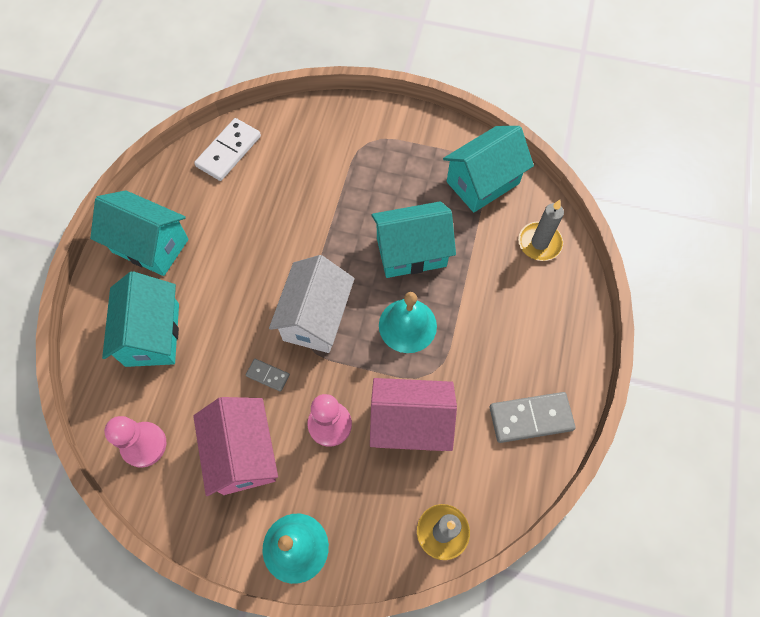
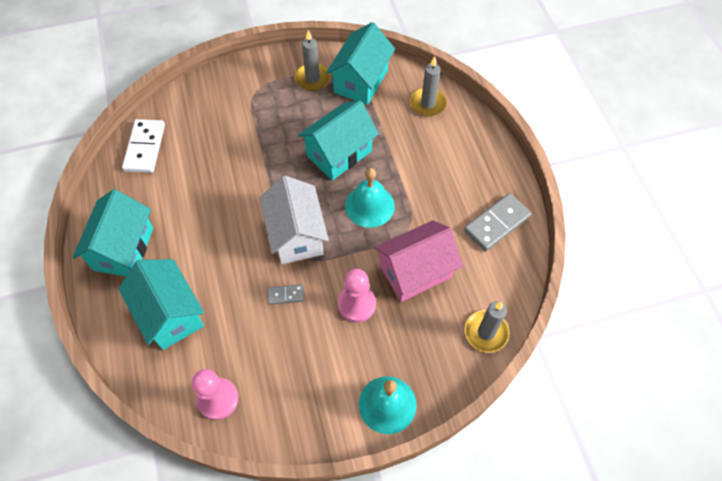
camera: 30 degrees left, 5 degrees down
turquoise house [90,190,189,276] -> turquoise house turned 75 degrees counterclockwise [73,189,153,276]
pink house [193,397,278,496] -> none
none -> grey candle [294,30,331,91]

